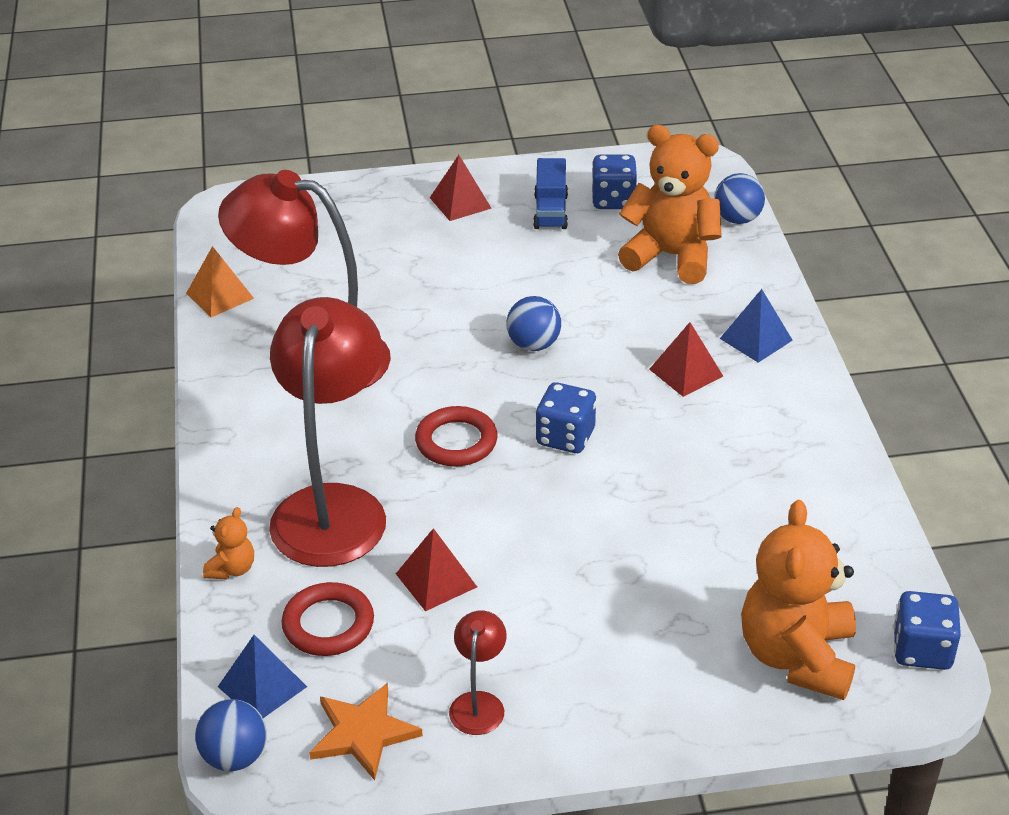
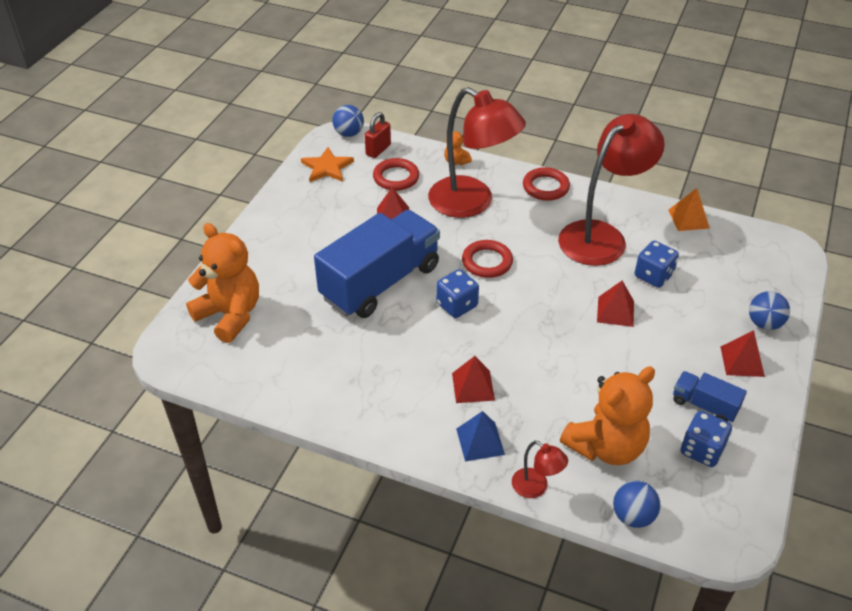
camera: 120 degrees right, 5 degrees up
blue pyramid [218,635,307,718] -> red padlock [365,112,391,158]
red lamp [449,611,507,735] -> red lamp moved to [512,441,568,498]
blue ball [506,296,561,351] -> blue ball moved to [749,291,790,330]
blue dice [893,591,961,670] -> blue dice moved to [635,241,679,288]
none -> blue truck [314,210,440,318]
none -> red ring [523,167,570,201]
none -> red pyramid [597,281,634,327]

